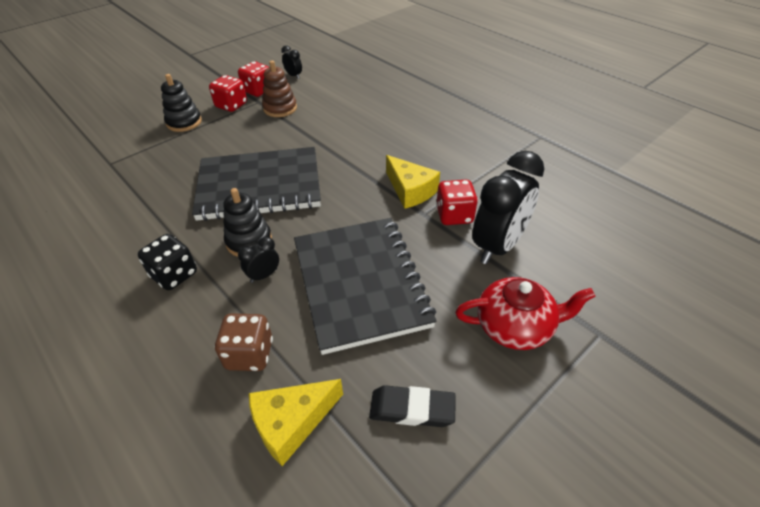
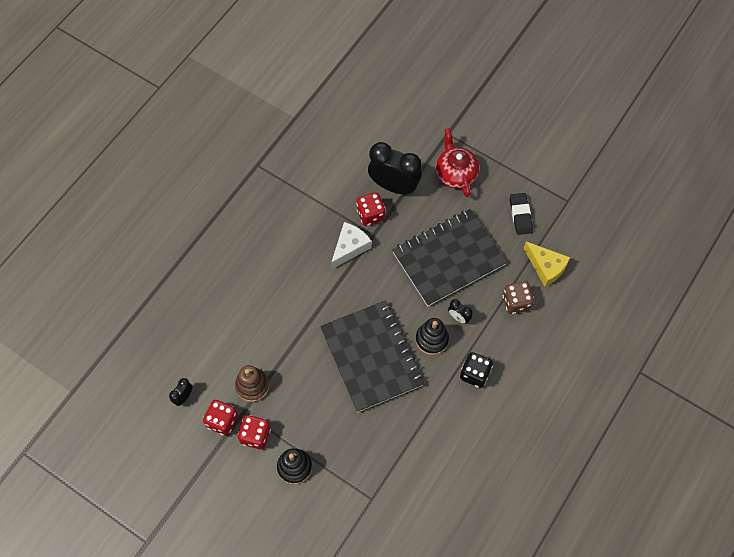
camera: 105 degrees left, 20 degrees up
yellow cheese [386,155,440,209] -> white cheese [331,222,372,269]

